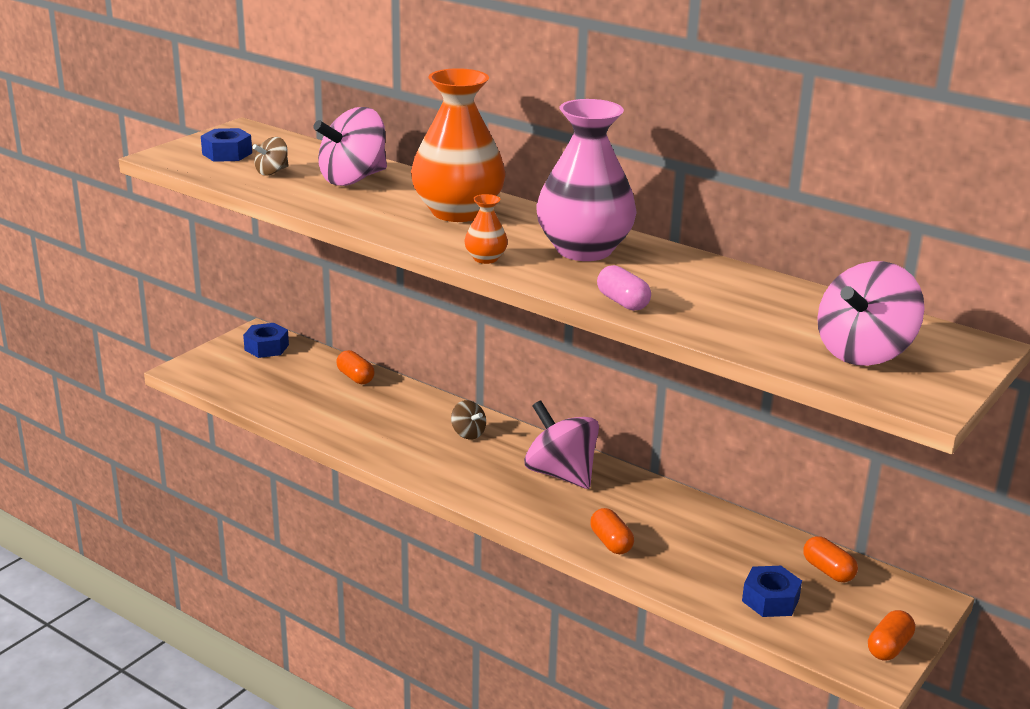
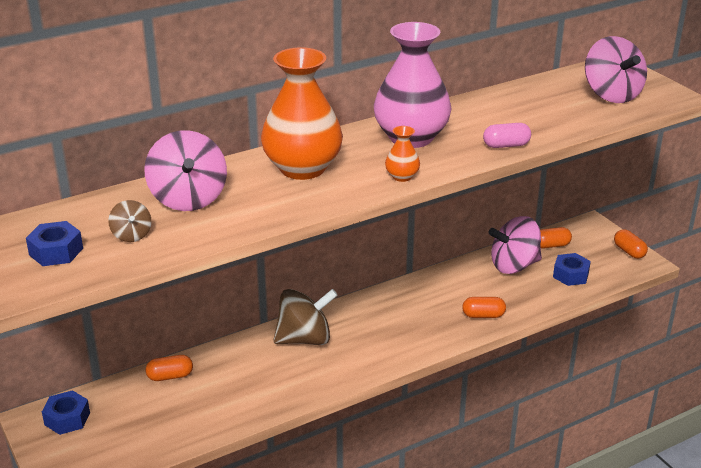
camera: 65 degrees left, 5 degrees up
brown spinning top [451,400,486,440] -> brown spinning top [273,289,338,345], size x2.02
pink spinning top [524,400,599,489] -> pink spinning top moved to [488,216,542,274]

